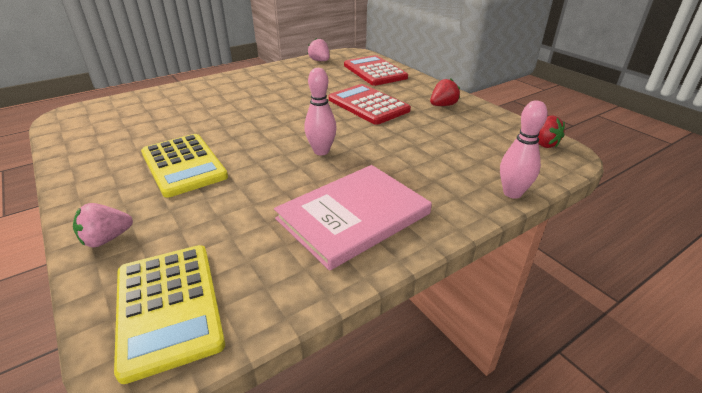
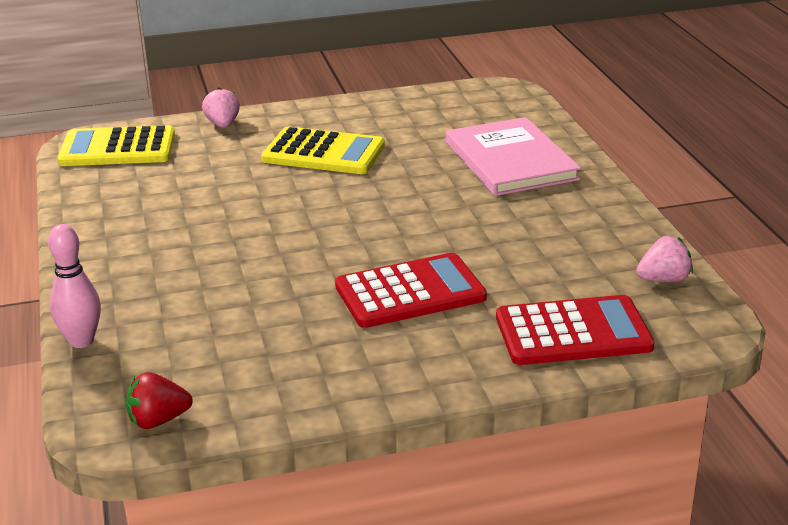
camera: 110 degrees right, 5 degrees down
yellow calculator [141,134,228,198] -> yellow calculator turned 150 degrees counterclockwise [261,127,385,174]
pink book [274,165,432,271] -> pink book moved to [446,117,581,196]
pink bowling pin [304,68,337,155] -> none
red strawberry [430,79,460,106] -> none

